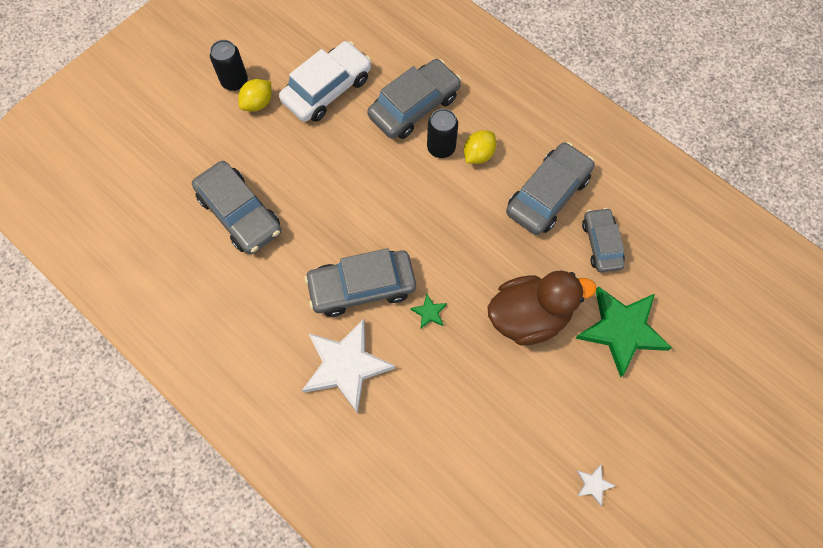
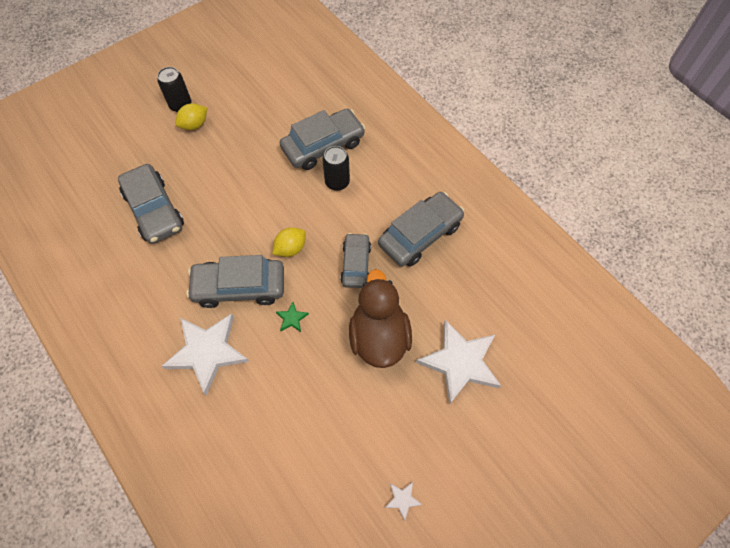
camera: 10 degrees right, 5 degrees down
white car [279,41,371,122] -> none
yellow lemon [464,130,496,164] -> yellow lemon moved to [273,227,306,257]
brown duck [488,271,596,345] -> brown duck turned 90 degrees counterclockwise [349,269,412,368]
green star [575,286,672,377] -> white star [416,320,501,405]
grey car [582,208,625,272] -> grey car moved to [340,233,371,288]

